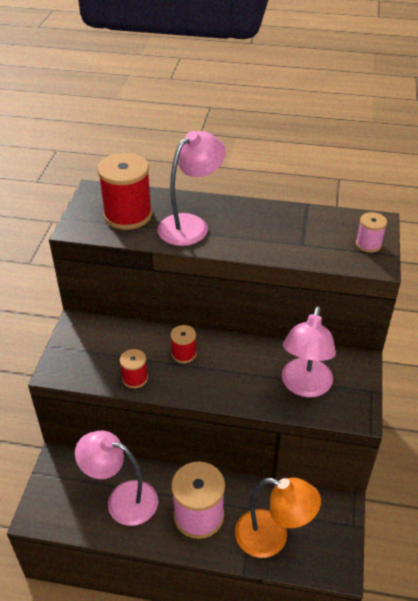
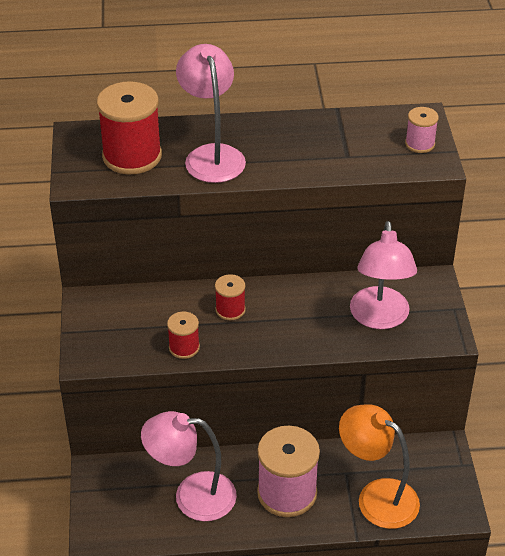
camera: 15 degrees left, 0 degrees up
pink lamp [157,131,226,246] -> pink lamp turned 45 degrees counterclockwise [176,44,246,183]
orange lamp [235,478,321,558] -> orange lamp turned 150 degrees counterclockwise [339,404,420,529]

